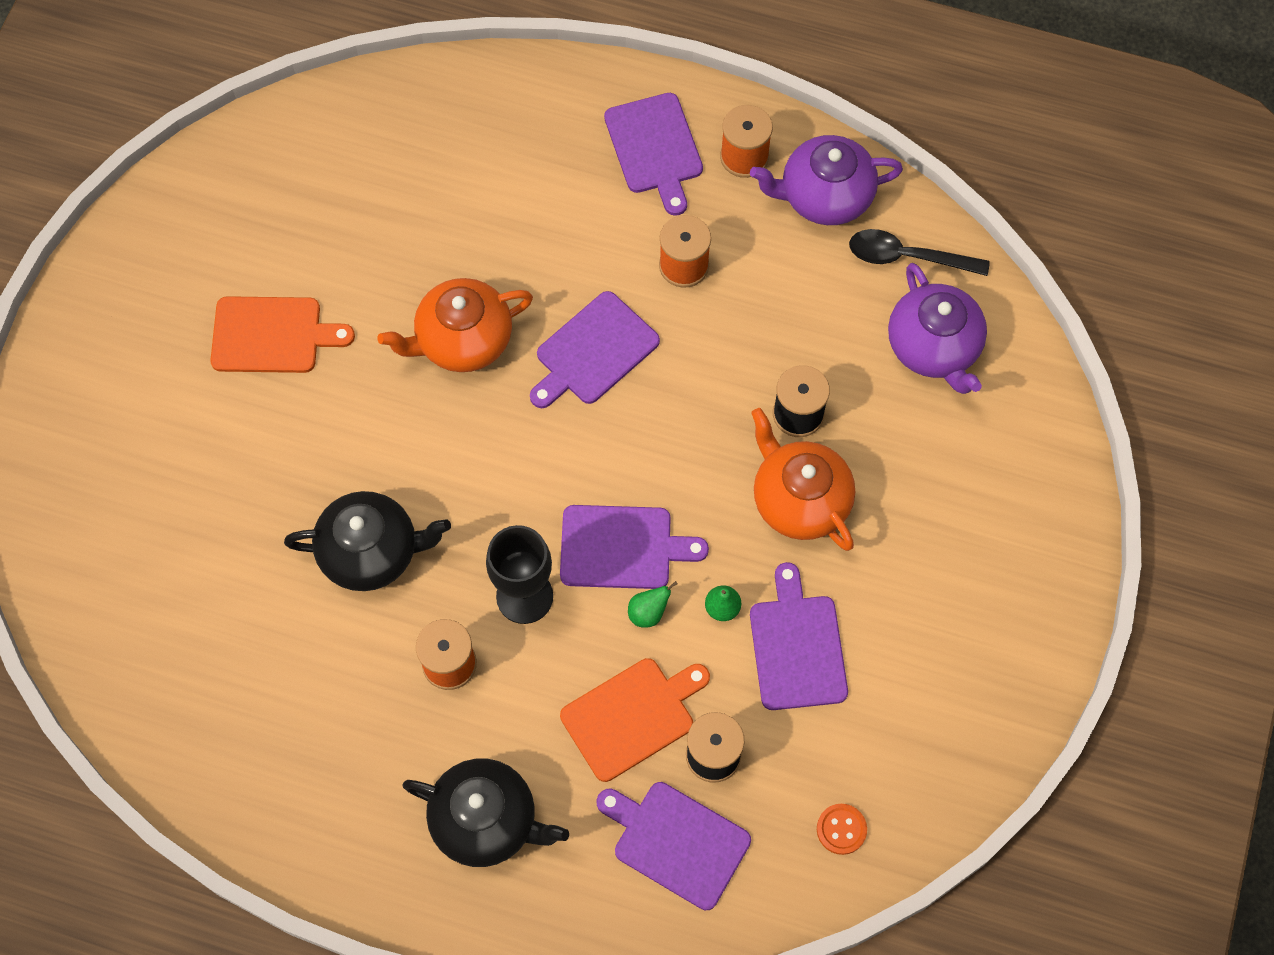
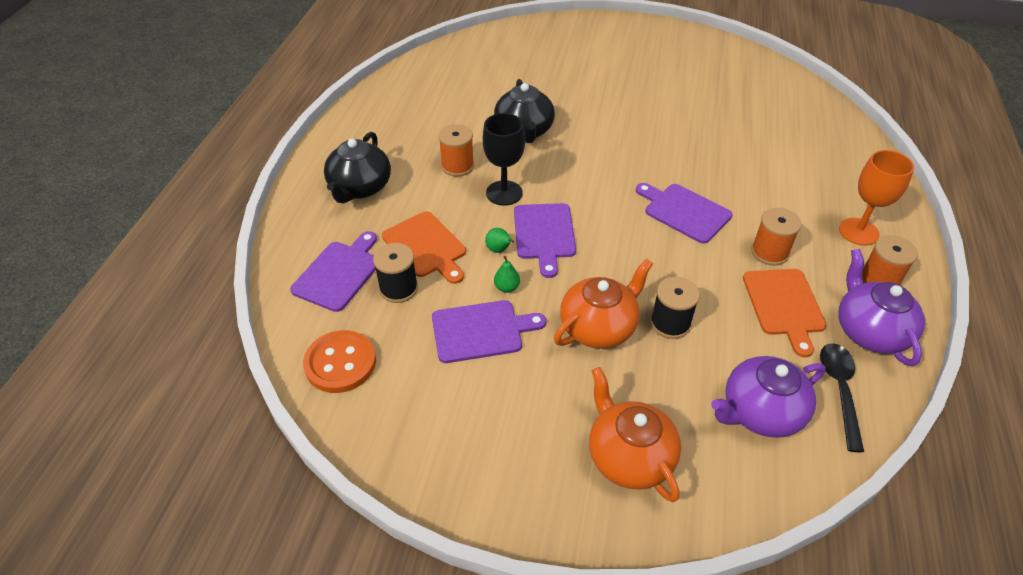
camera: 85 degrees right, 20 degrees down
orange cutting board [210,296,355,373] -> orange cutting board moved to [743,269,826,357]
orange teapot [378,278,533,372] -> orange teapot moved to [589,367,681,502]
purple cutting board [604,93,703,216] -> orange goblet [839,150,914,246]
orange button [817,804,867,855] -> orange button [303,330,376,393], size x1.88

